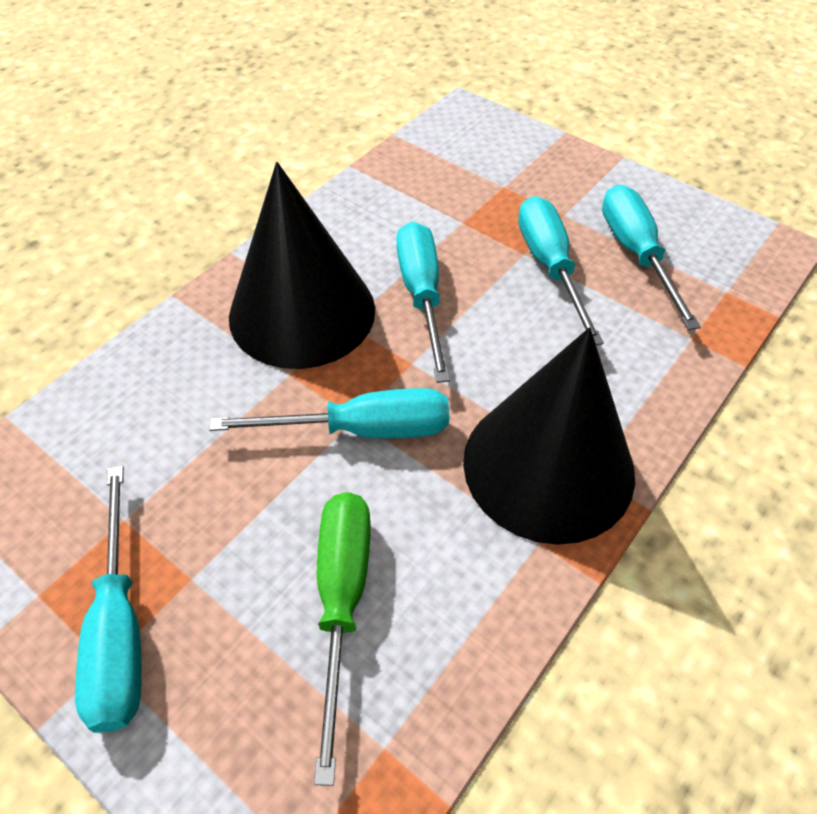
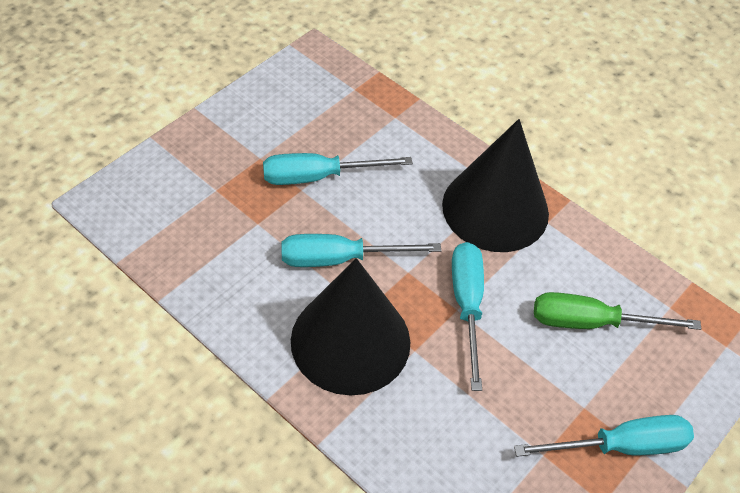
camera: 90 degrees left, 0 degrees up
turquoise screwdriver [602,185,701,330] -> none

